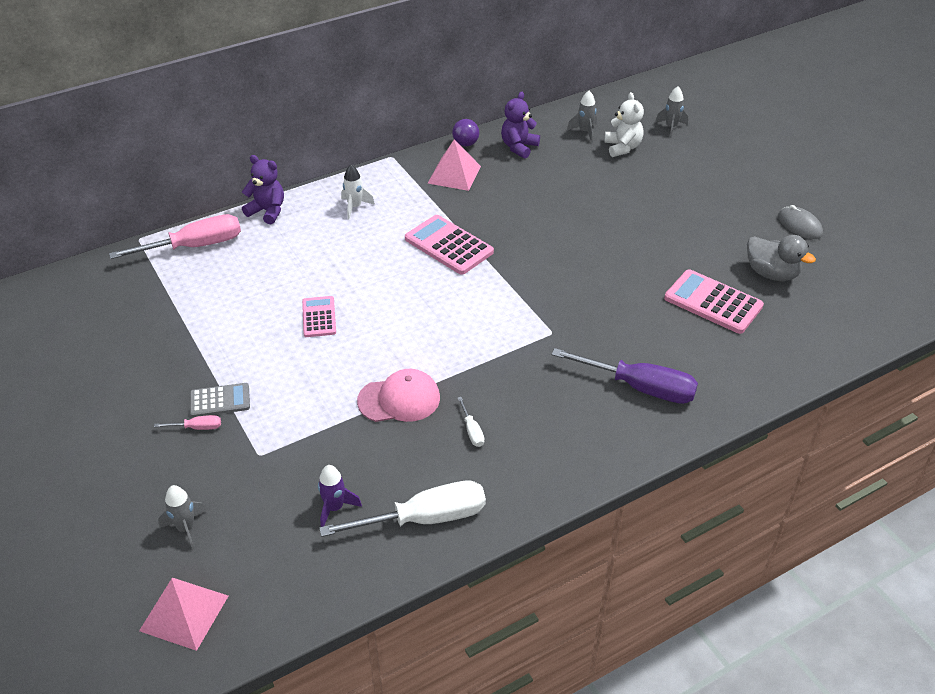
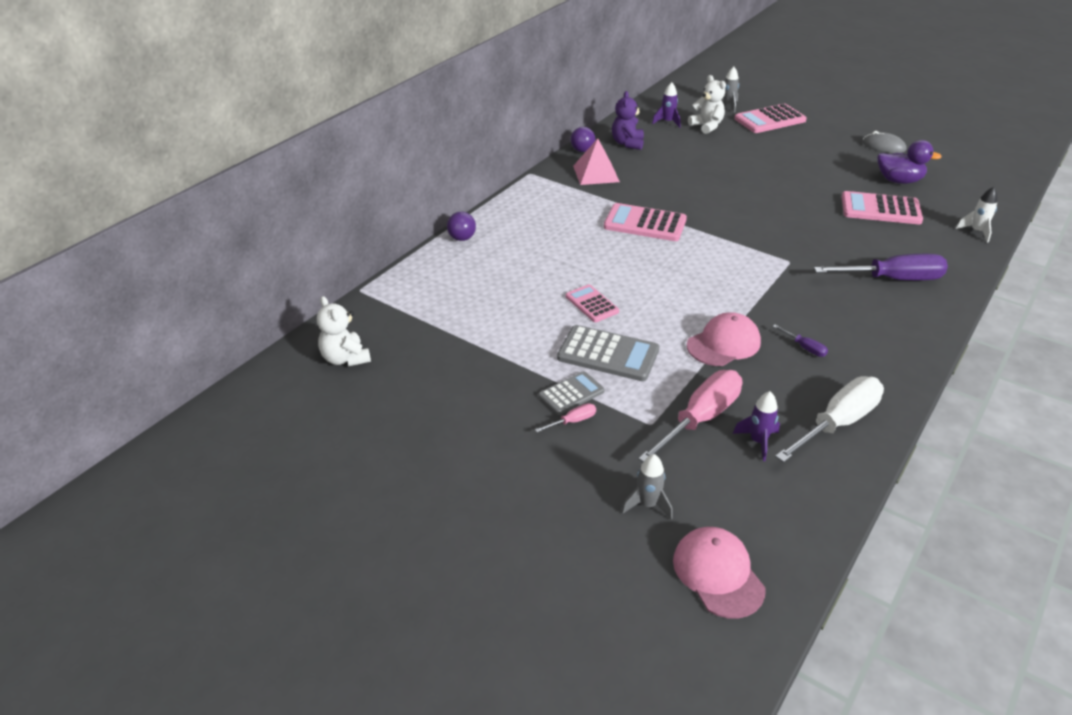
camera: 25 degrees left, 5 degrees down
pink screwdriver [109,214,241,259] -> pink screwdriver moved to [638,370,742,462]
pink pyramid [139,578,228,651] -> pink cap [673,527,766,619]
purple teddy bear [242,155,284,224] -> purple ball [447,212,476,241]
white rocket [341,165,375,220] -> white rocket moved to [956,187,997,243]
white screwdriver [458,397,484,447] -> purple screwdriver [773,325,828,357]
grey rocket [567,91,597,142] -> purple rocket [652,82,681,128]
grey duck [747,235,816,281] -> purple duck [877,140,942,184]
none -> white teddy bear [317,296,371,366]
none -> grey calculator [557,325,659,381]
none -> pink calculator [734,104,807,133]

